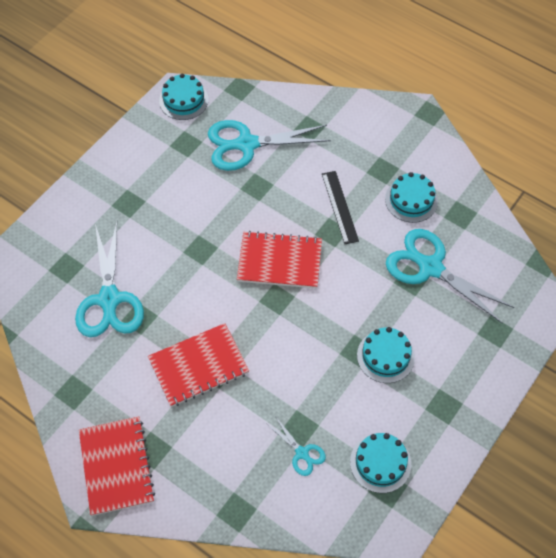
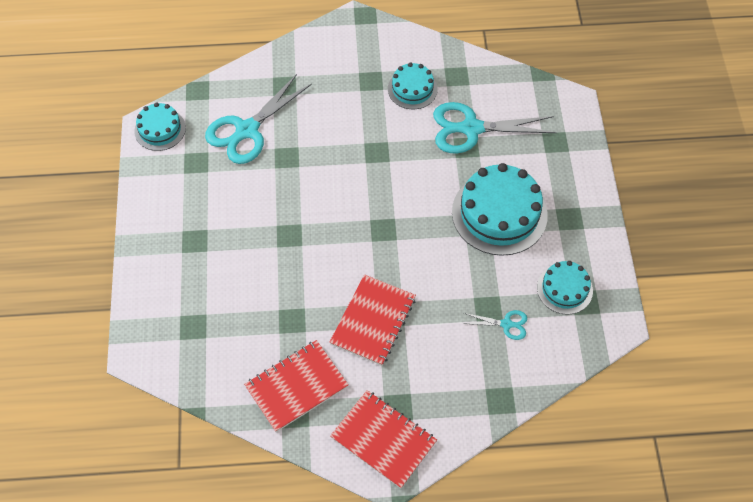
camera: 40 degrees left, 0 degrees up
turquoise scissors [75,222,144,337] -> none
red notebook [237,231,322,288] -> red notebook moved to [244,340,349,432]
black ruler [322,171,359,244] -> none
turquoise cake [357,327,415,383] -> turquoise cake [452,163,548,256], size x1.78

